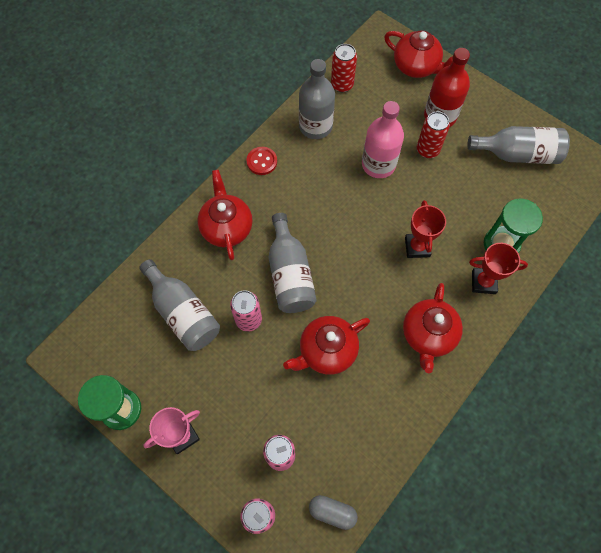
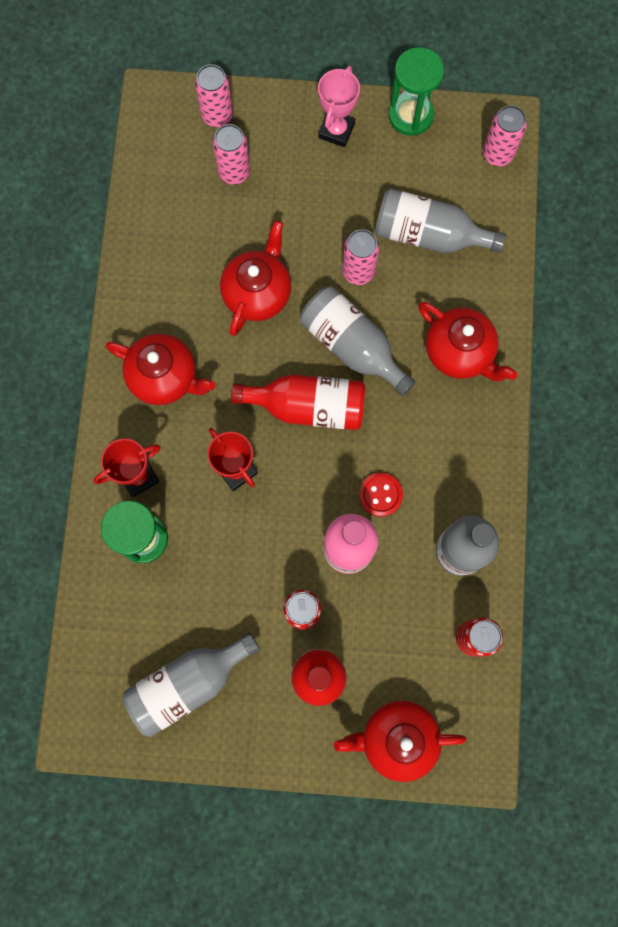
camera: 145 degrees right, 10 degrees up
red button [247,147,277,175] -> red button moved to [359,473,403,517]
grey capsule [309,495,358,530] -> none
red teapot [403,283,463,373] -> red teapot turned 135 degrees clockwise [105,333,215,405]
none -> red bottle [231,374,365,430]
none -> pink can [483,105,527,166]

